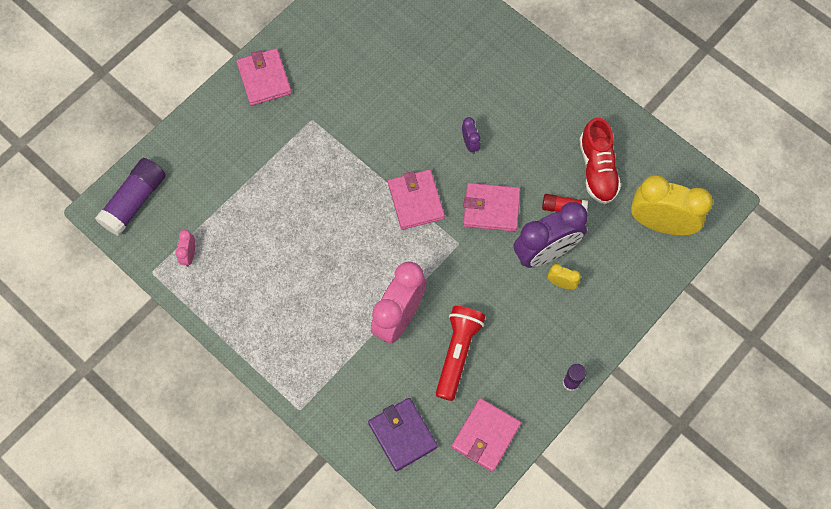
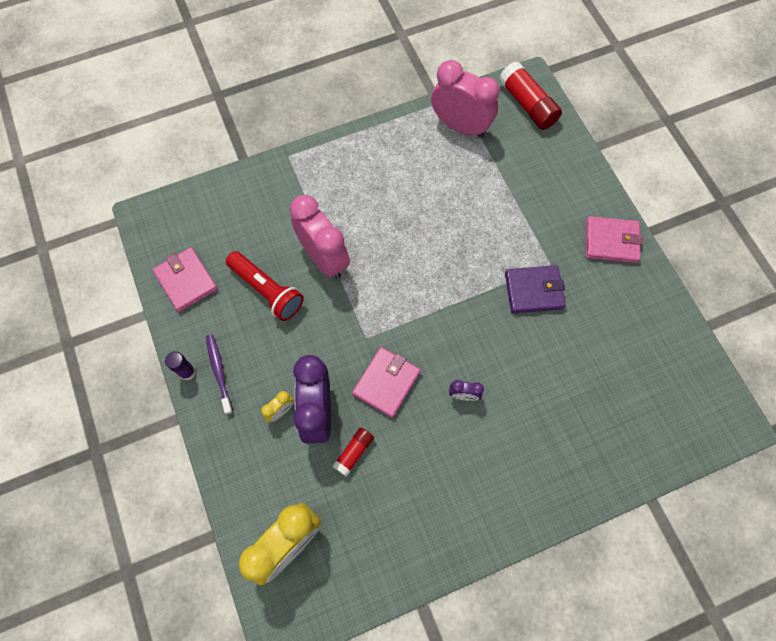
camera: 115 degrees right, 0 degrees up
purple glue stick [95,158,166,236] -> red glue stick [499,61,562,130]
pink clock [176,230,195,267] -> pink clock [431,60,499,138], size x2.31
purple wallet [368,398,438,471] -> purple wallet moved to [505,265,566,313]
pink wallet [388,170,445,230] -> none
red shoe [579,117,621,204] -> none
none -> purple toothbrush [206,334,233,415]

